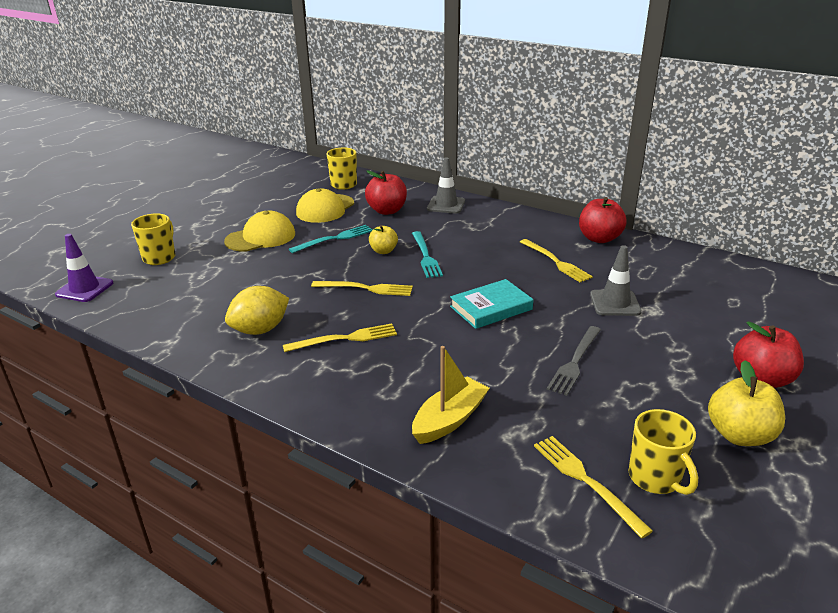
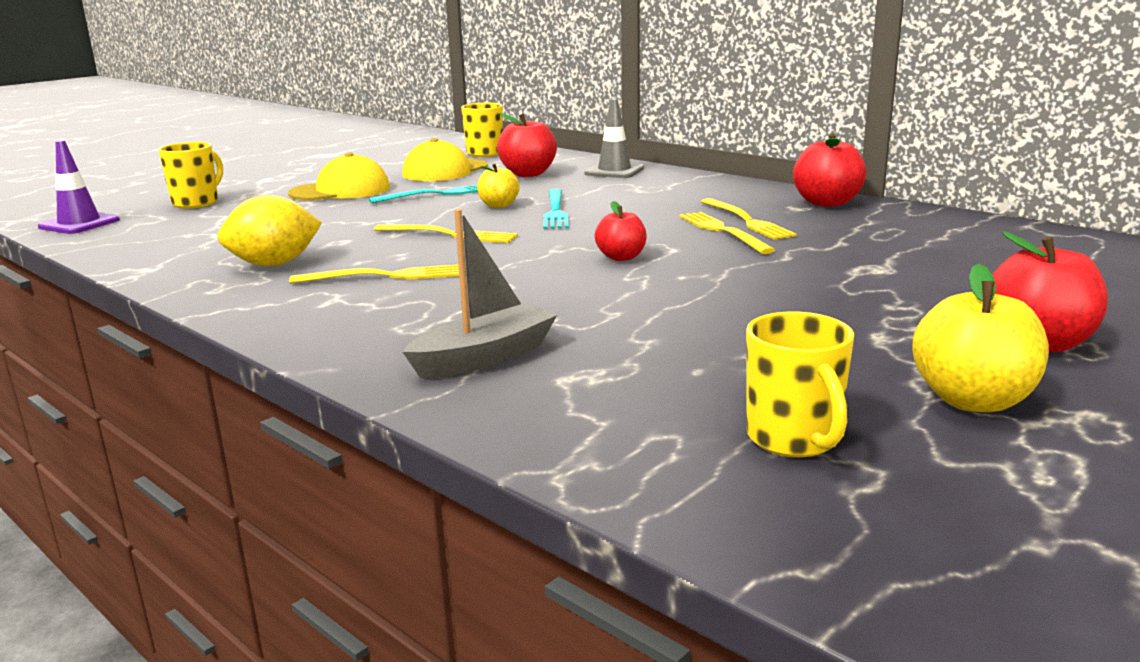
camera: 10 degrees right, 10 degrees down
yellow boat [412,346,490,444] -> grey boat [403,209,557,379]
turquoise book [450,279,533,329] -> red apple [595,201,647,261]
yellow fork [534,436,653,538] -> yellow fork moved to [679,212,775,254]
grey fork [547,326,601,396] -> none
grey traffic cone [590,245,642,316] -> none

